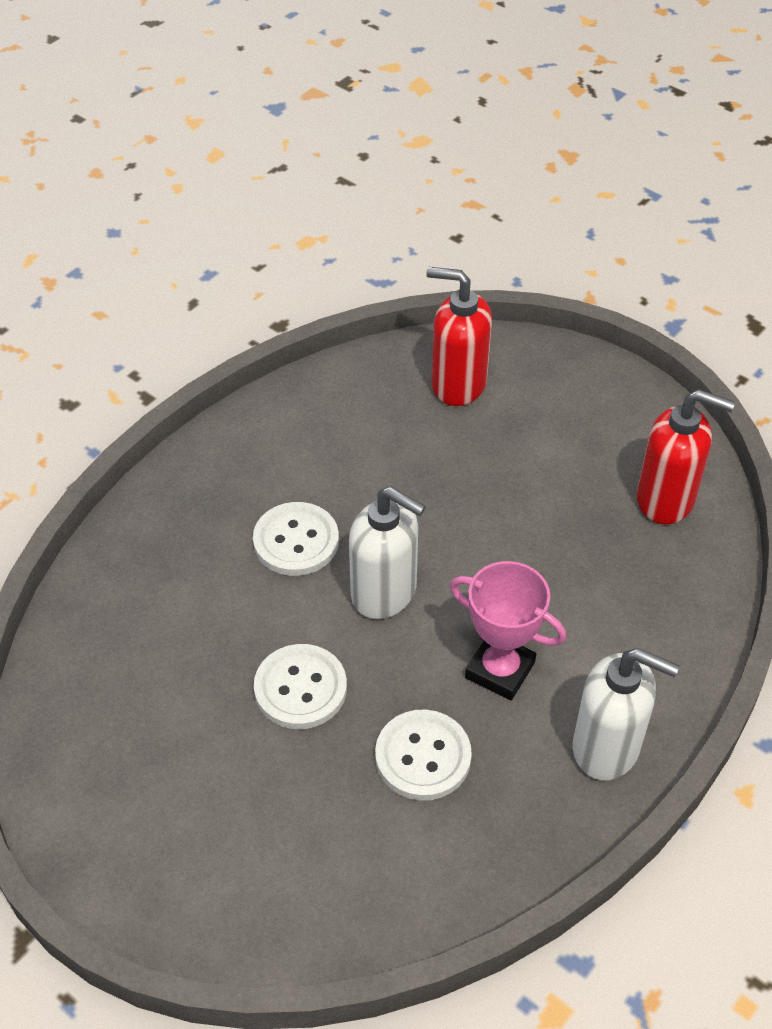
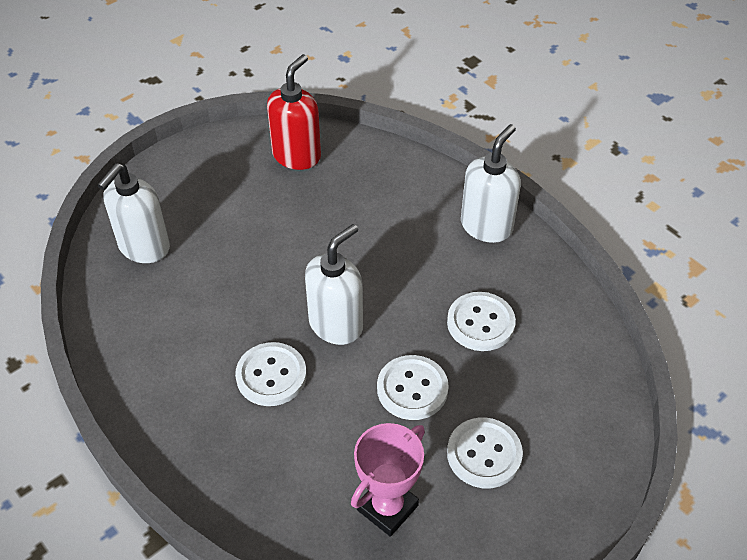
camera: 80 degrees left, 0 degrees up
red soap dispenser [426,267,492,406] -> white soap dispenser [97,163,170,263]
pink trophy [450,561,566,700] -> pink trophy moved to [351,423,425,537]
none -> white button [447,418,523,488]

